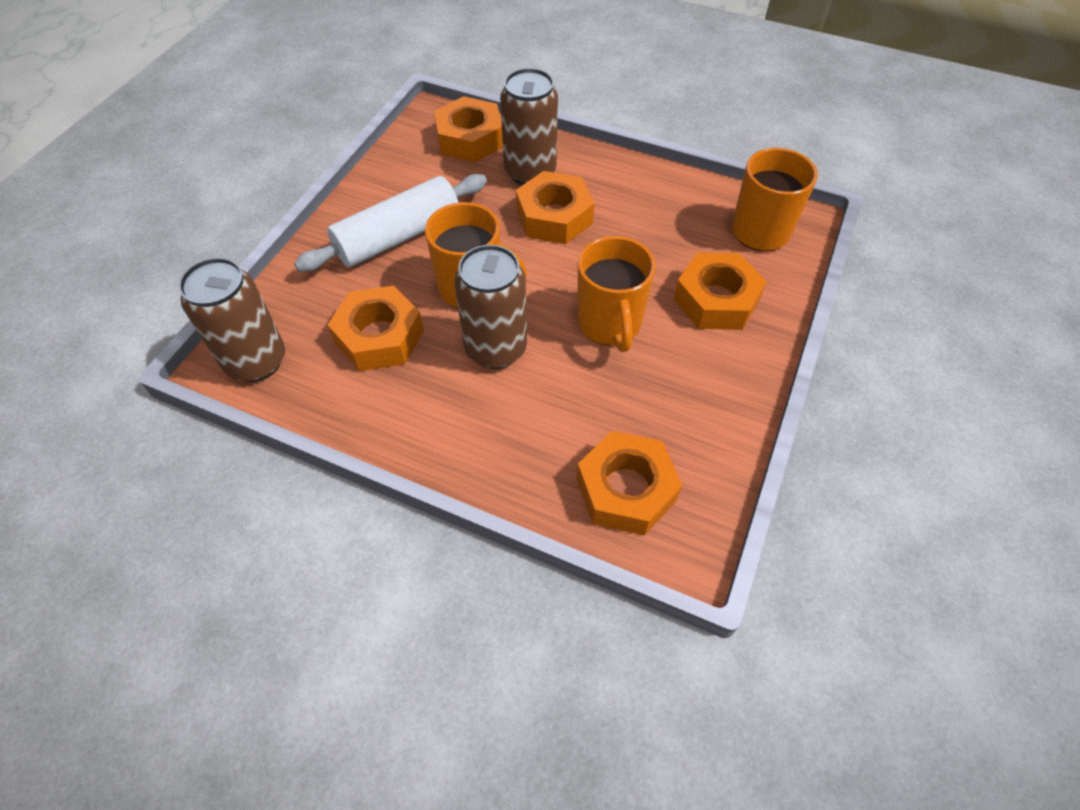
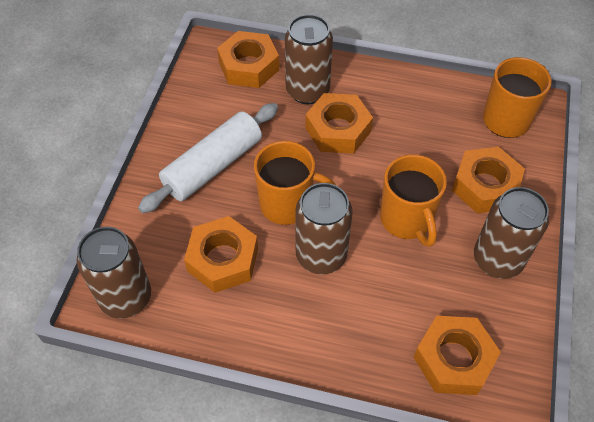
camera: 10 degrees left, 0 degrees up
none -> brown can [474,187,549,279]

